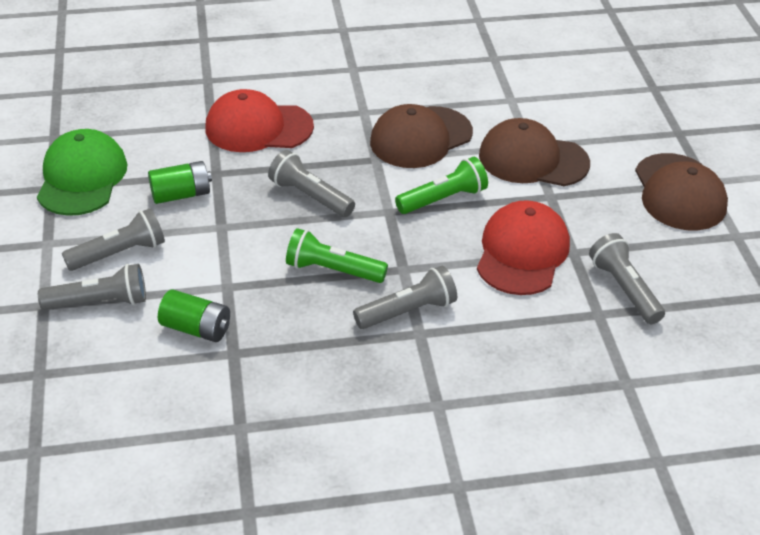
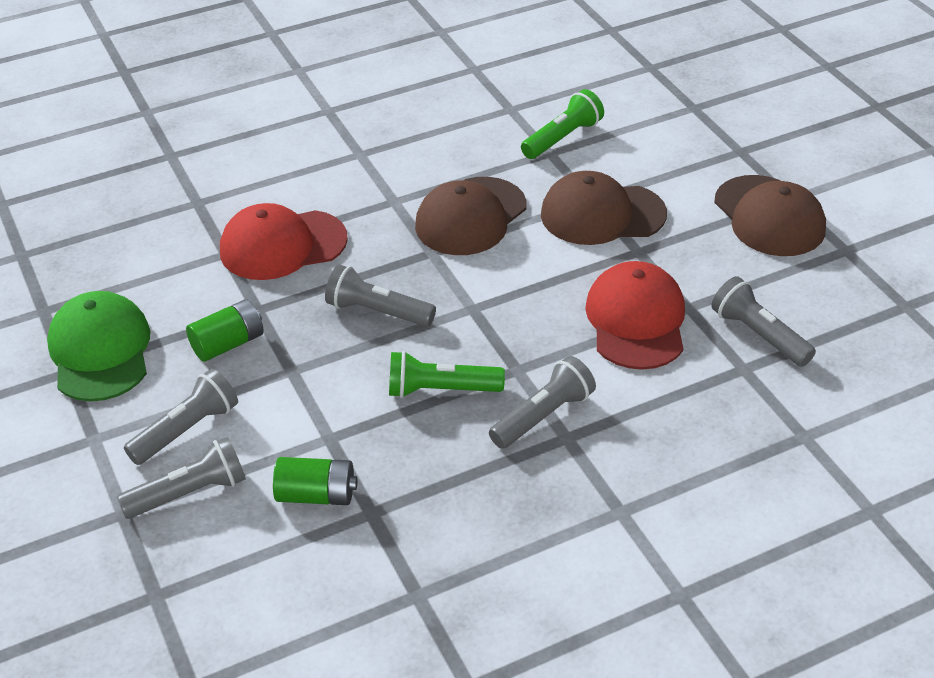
camera: 15 degrees left, 0 degrees up
green flashlight [395,157,488,214] -> green flashlight moved to [521,89,604,159]

